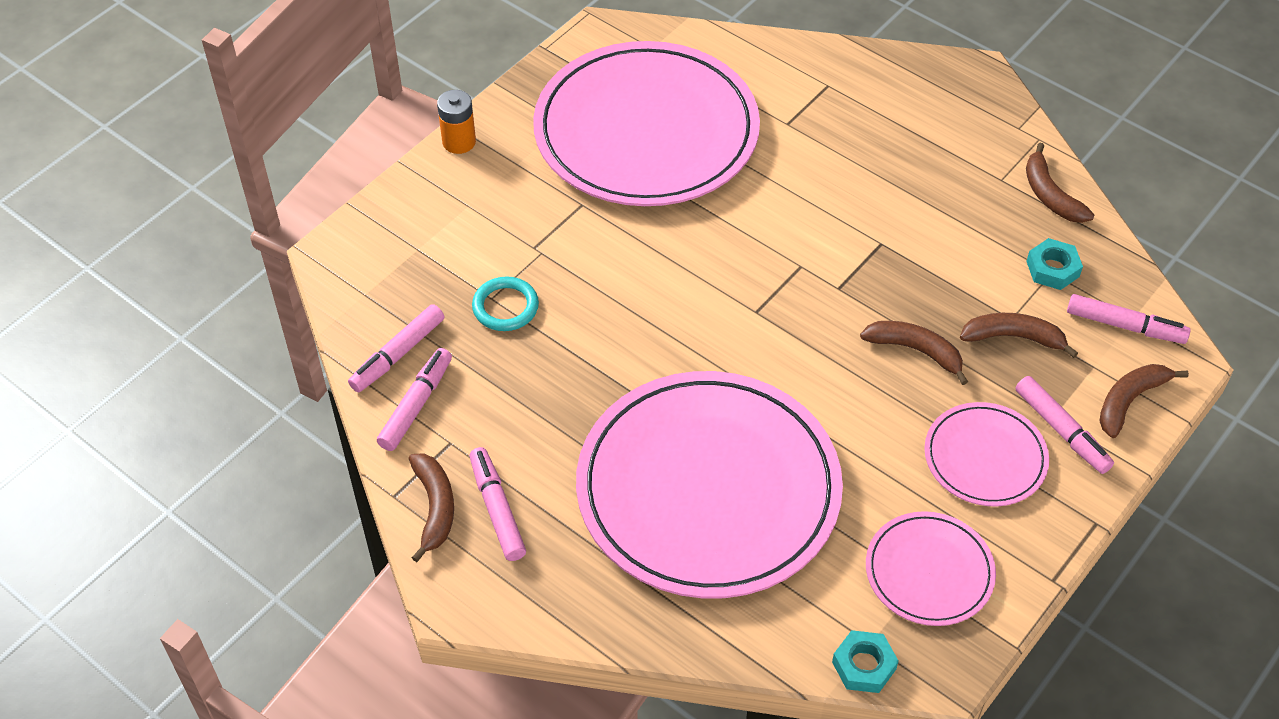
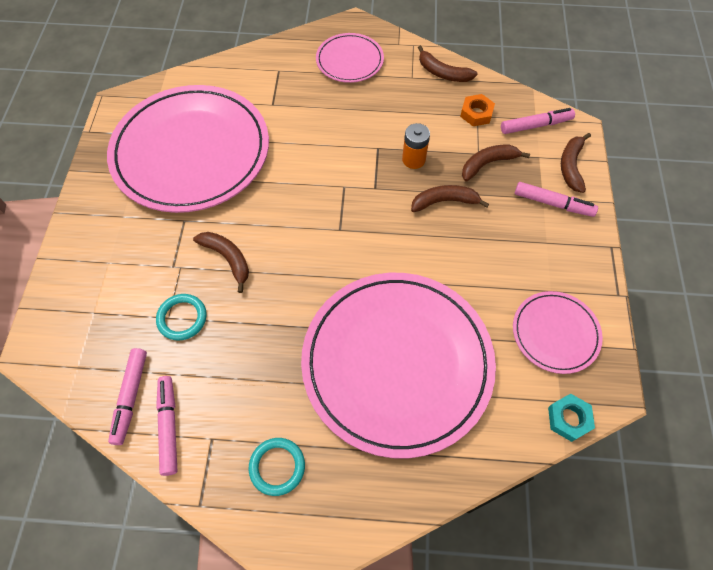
camera: 35 degrees left, 10 degrees up
brown banana [409,453,454,562] -> brown banana moved to [193,232,249,293]
orange battery [437,90,476,154] -> orange battery moved to [402,123,430,169]
pink marker [469,447,526,561] -> turquoise ring [249,438,305,496]
pink plate [924,402,1049,507] -> pink plate moved to [316,33,384,83]
turquoise nut [1026,238,1083,290] -> orange nut [460,94,495,126]

